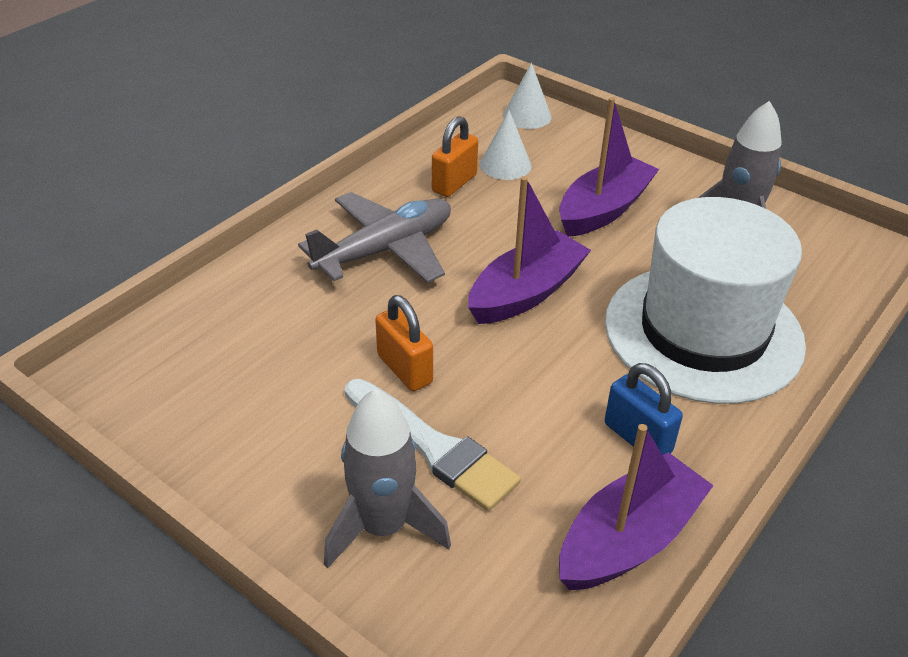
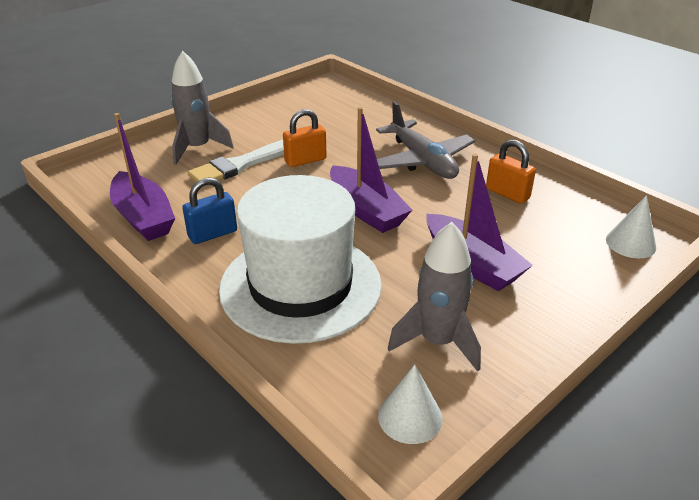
camera: 100 degrees right, 5 degrees down
white cone [480,110,531,180] -> white cone moved to [378,364,443,444]

